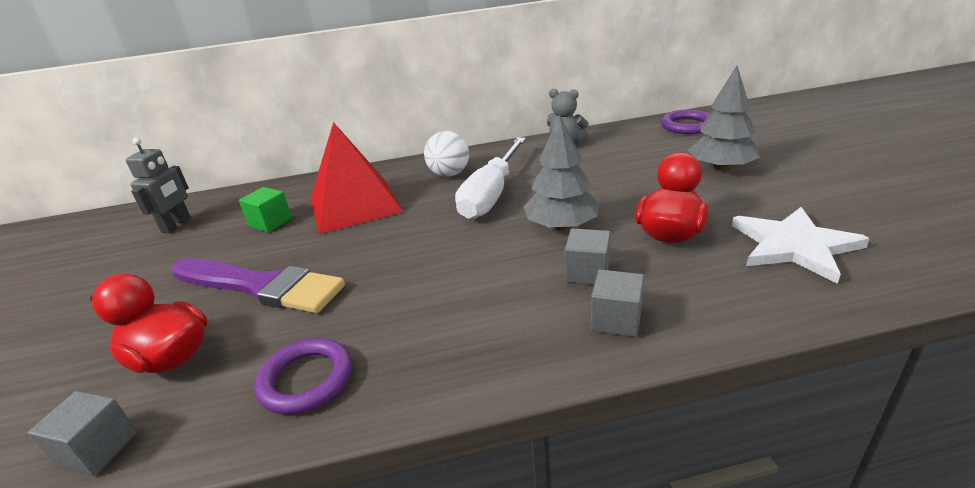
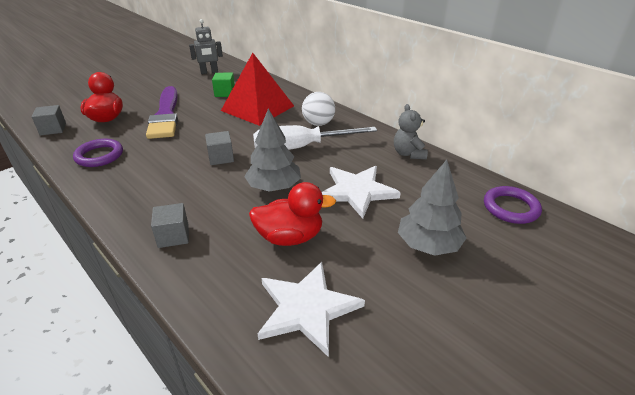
camera: 55 degrees right, 5 degrees up
grey cube [565,228,611,285] -> grey cube moved to [205,131,234,165]
none -> white star [322,166,401,219]

